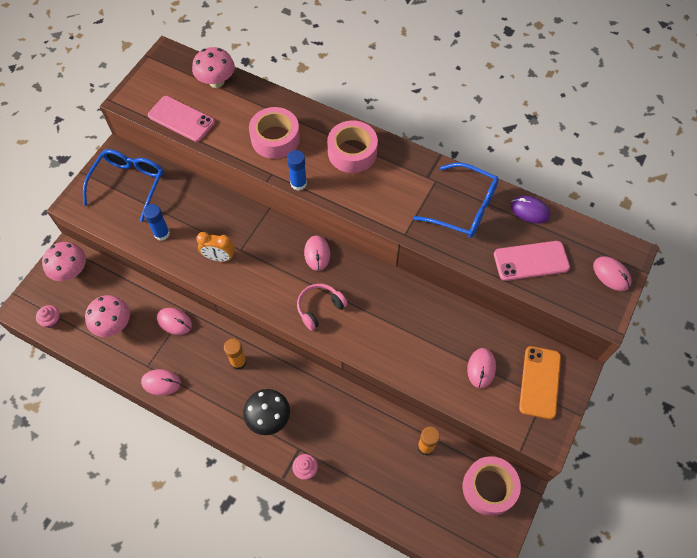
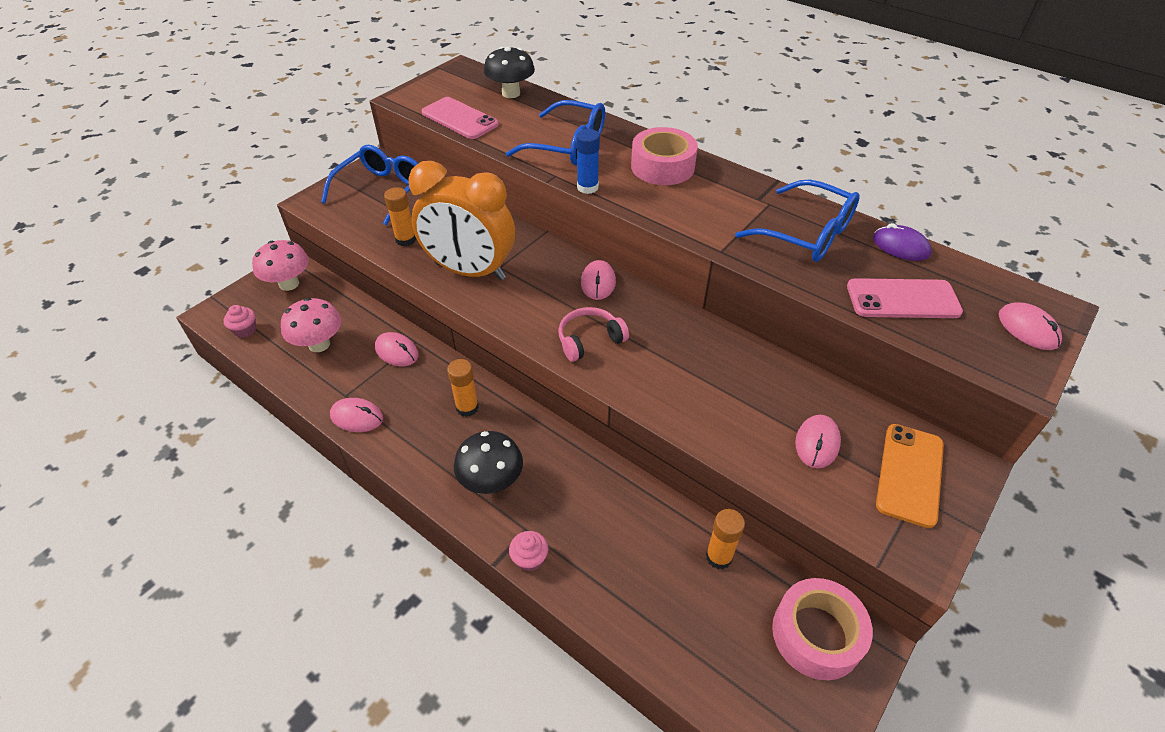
camera: 10 degrees right, 15 degrees down
blue glue stick [143,204,170,241] -> orange glue stick [384,187,416,246]
pink mushroom [192,47,235,88] -> black mushroom [484,47,535,98]
orange clock [196,232,235,262] -> orange clock [409,161,515,280], size x2.10
pink tape [249,107,300,159] -> blue glasses [506,100,605,165]

